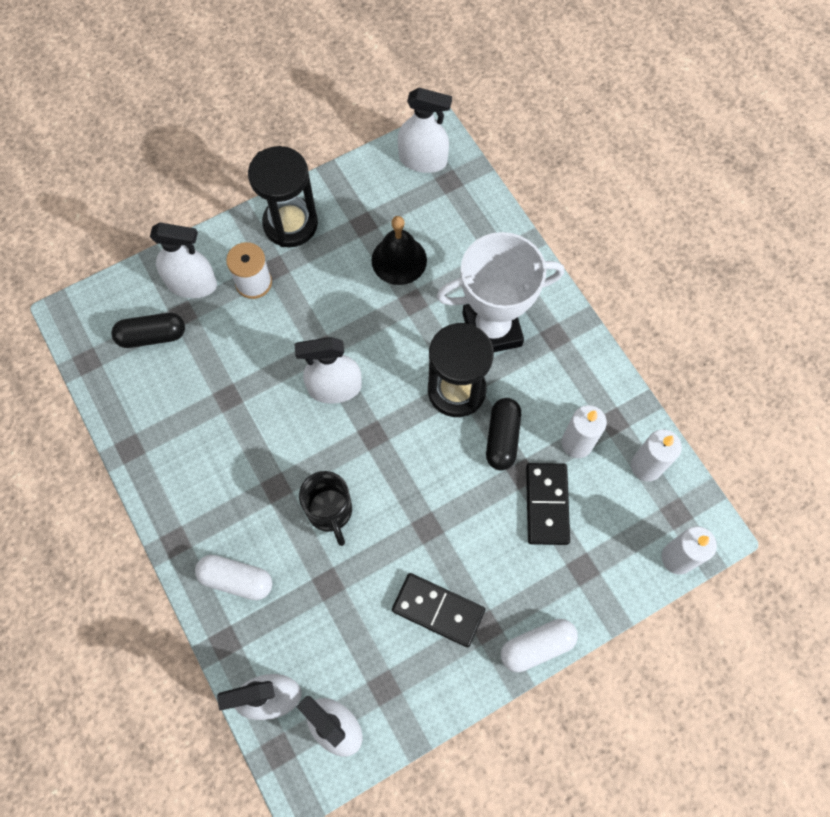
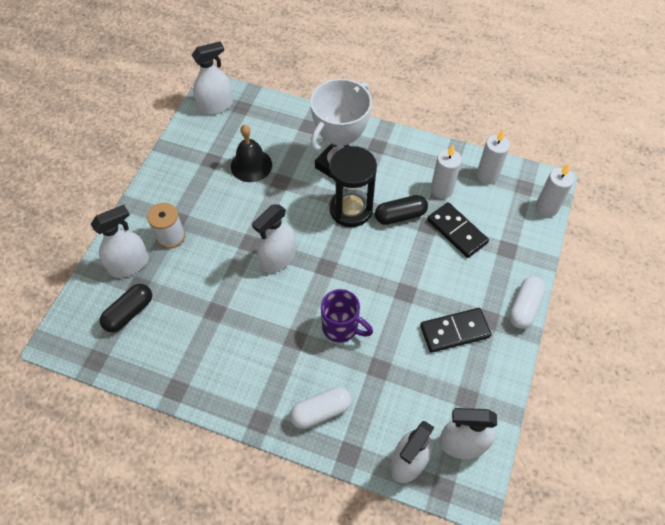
camera: 40 degrees left, 10 degrees down
black hourglass [248,146,318,247] -> none
black mug [299,471,352,546] -> purple mug [321,289,373,342]
black capsule [486,398,521,471] -> black capsule turned 75 degrees counterclockwise [375,195,428,225]

